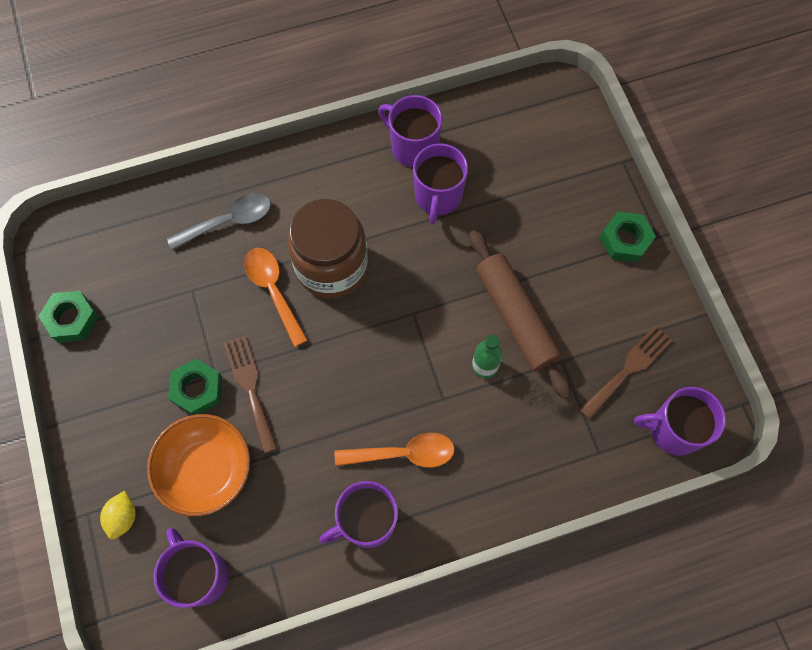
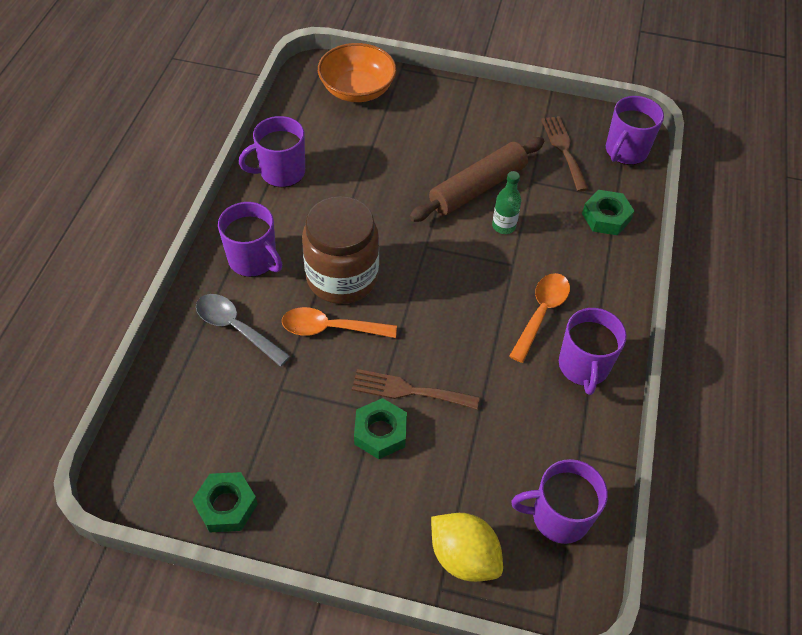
camera: 60 degrees left, 15 degrees down
yellow lemon [100,491,136,539] -> yellow lemon [431,513,503,582], size x1.67
orange bowl [147,414,250,516] -> orange bowl moved to [318,43,396,102]
grey spoon [167,193,271,250] -> grey spoon turned 60 degrees counterclockwise [196,294,290,366]
purple mug [413,143,468,225] -> purple mug moved to [218,202,282,277]
brown rolling pin [469,230,571,399] -> brown rolling pin turned 45 degrees counterclockwise [409,137,544,222]
green nut [600,212,656,262] -> green nut moved to [582,190,634,235]

